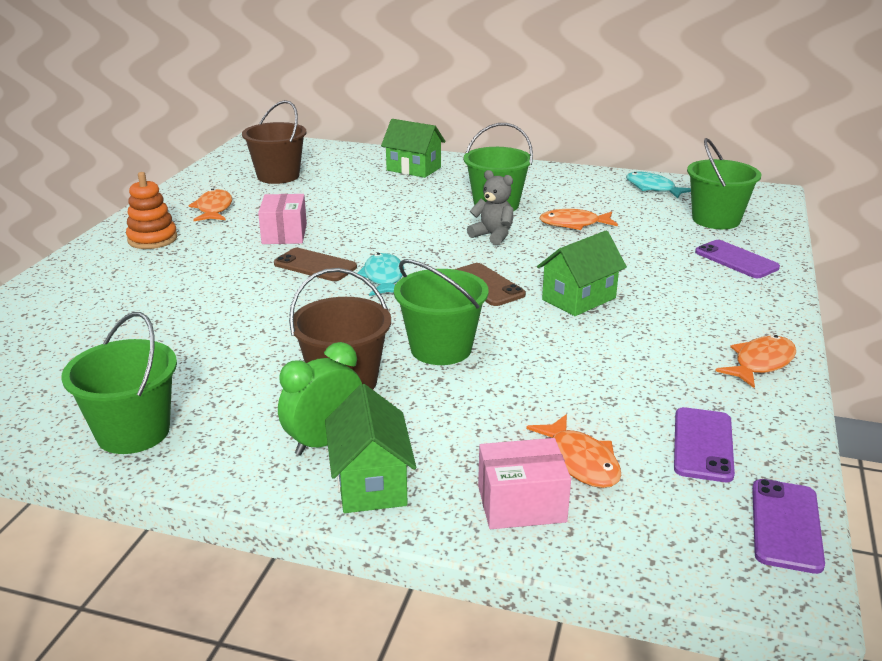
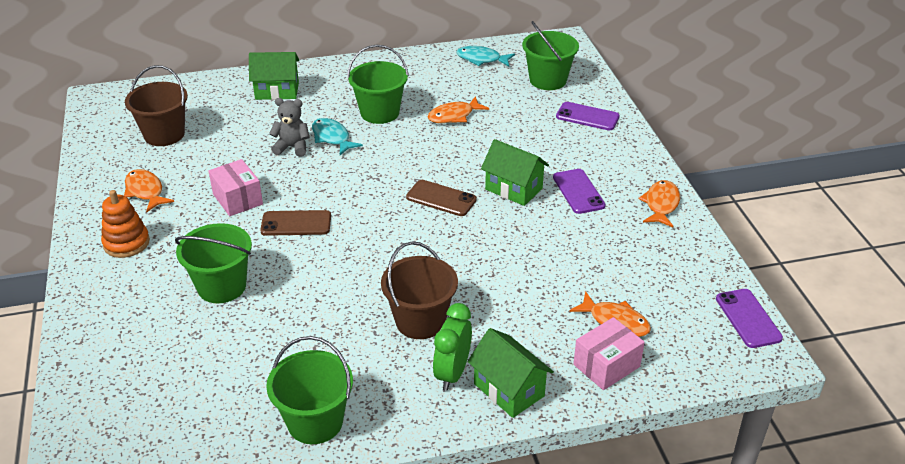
camera: 30 degrees left, 10 degrees up
turquoise fish [358,253,404,296] -> turquoise fish moved to [312,118,363,155]
green bucket [394,259,488,365] -> green bucket moved to [175,223,252,303]
grey teddy bear [467,170,514,245] -> grey teddy bear moved to [269,98,309,157]
green house [537,231,627,316] -> green house turned 75 degrees counterclockwise [481,139,549,206]
purple phone [674,407,735,482] -> purple phone moved to [553,169,606,214]

